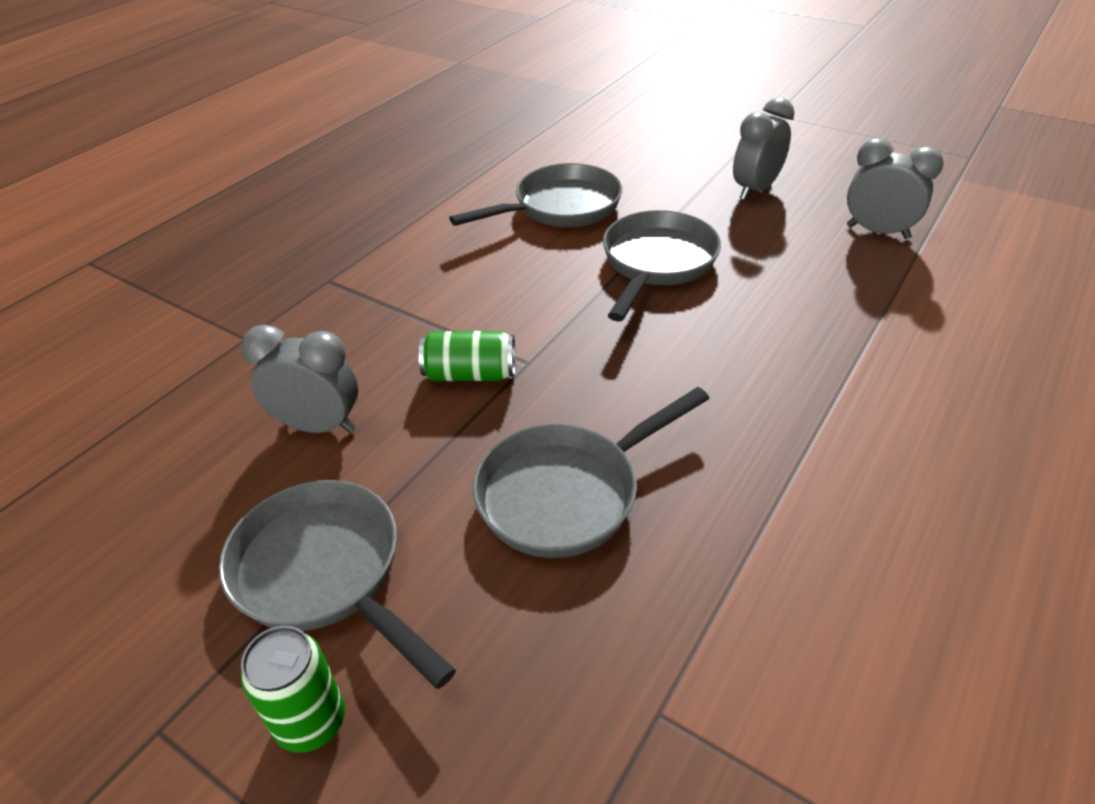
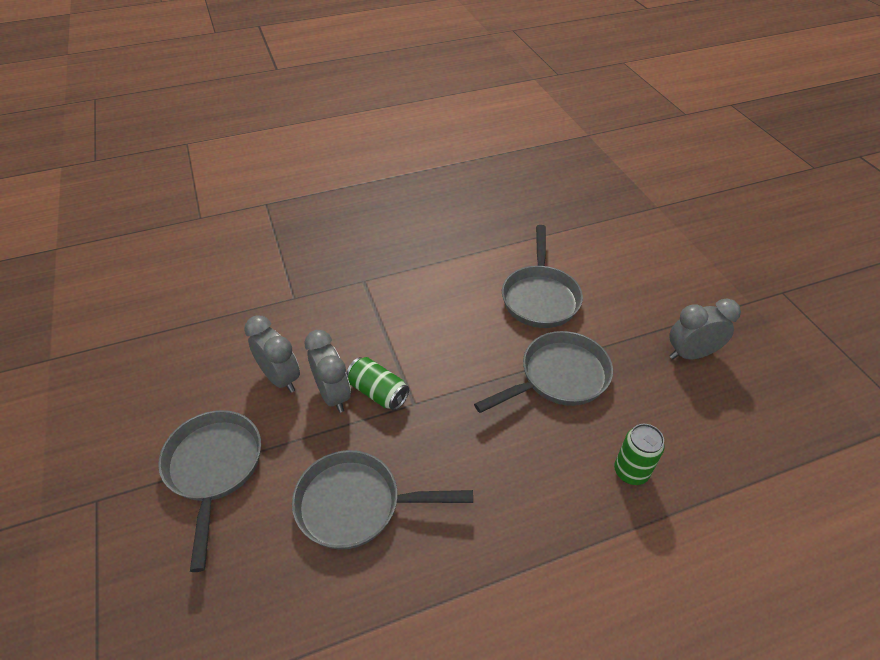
camera: 35 degrees right, 5 degrees up
green can [241,626,345,753] -> green can moved to [614,424,665,485]
grey pan [449,163,622,227] -> grey pan turned 90 degrees clockwise [502,225,583,328]
grey clock [847,138,943,239] -> grey clock moved to [304,330,351,413]

